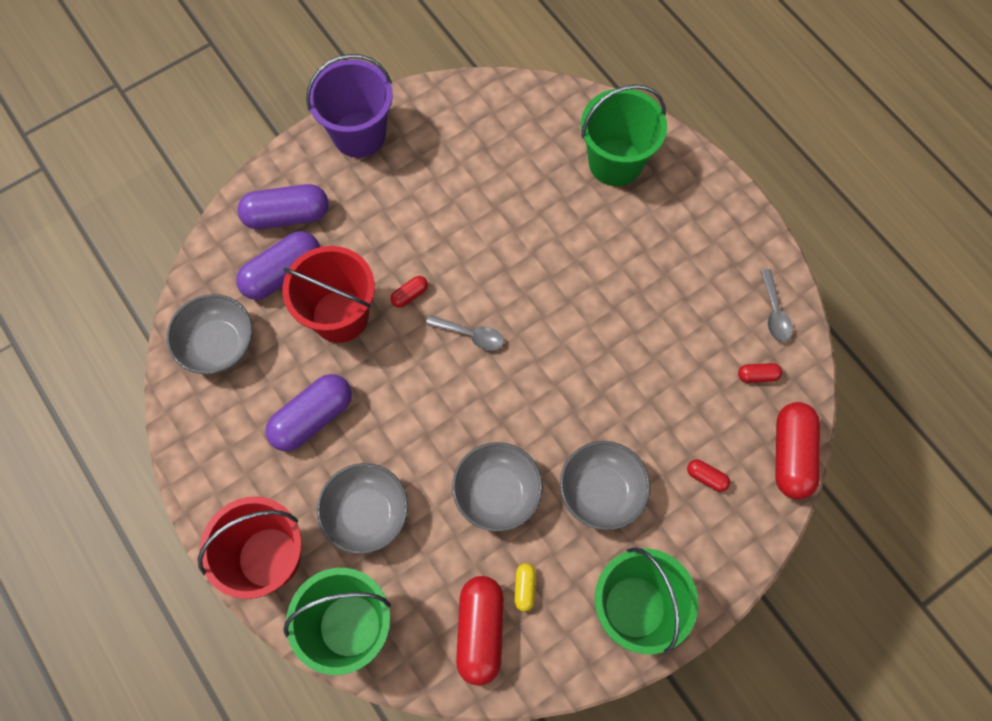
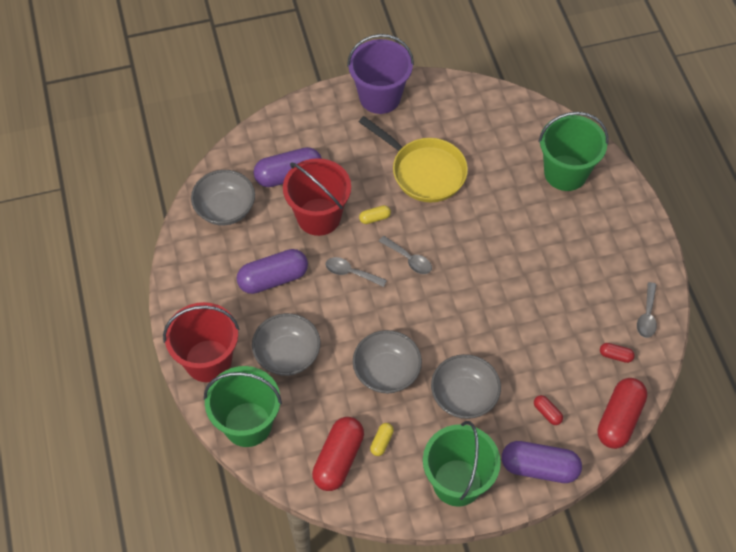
camera: 20 degrees right, 10 degrees down
purple capsule [237,184,329,229] -> purple capsule moved to [502,441,582,483]
red capsule [391,276,428,308] -> yellow capsule [359,205,391,224]
none -> grey spoon [325,257,387,287]
none -> yellow pan [359,116,468,202]

